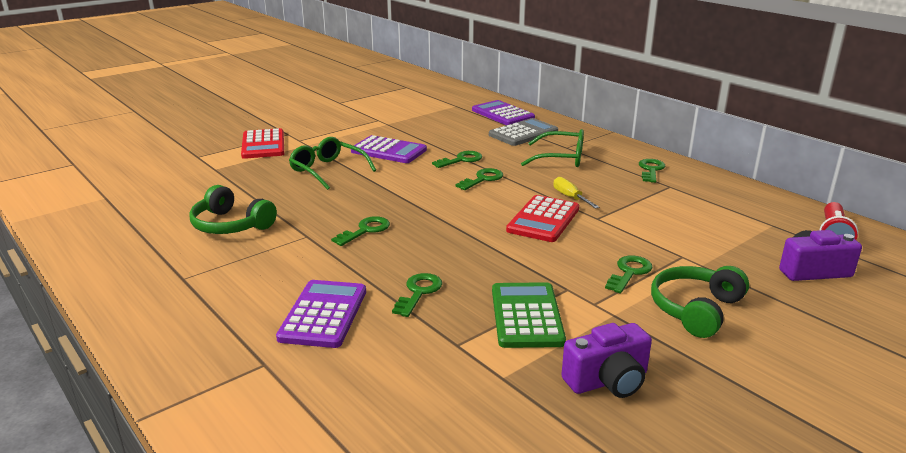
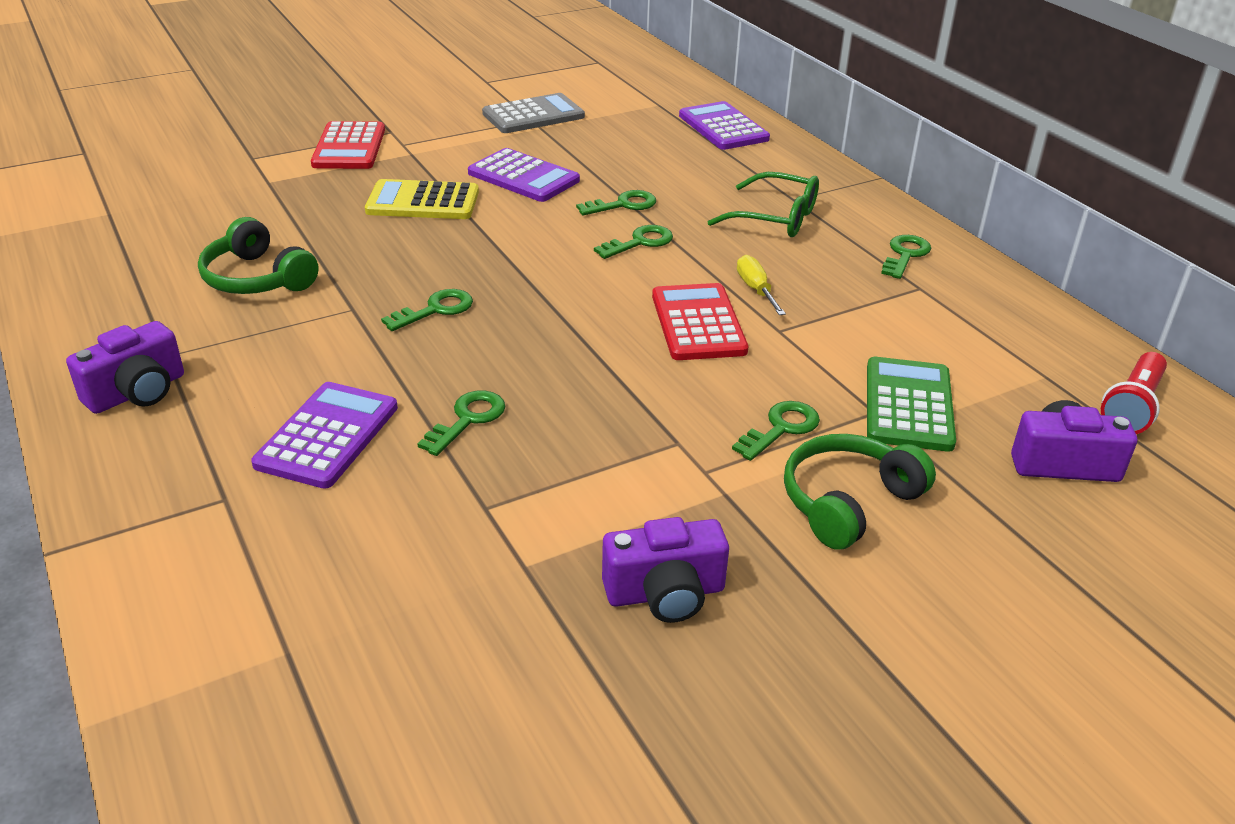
camera: 10 degrees right, 10 degrees up
green glasses [289,137,376,190] -> yellow calculator [365,179,479,219]
grey calculator [489,118,558,146] -> grey calculator moved to [482,93,585,133]
green calculator [492,282,566,348] -> green calculator moved to [867,357,956,452]
red calculator [506,195,579,242] -> red calculator turned 135 degrees clockwise [652,283,748,360]
none -> purple camera [66,321,184,414]

